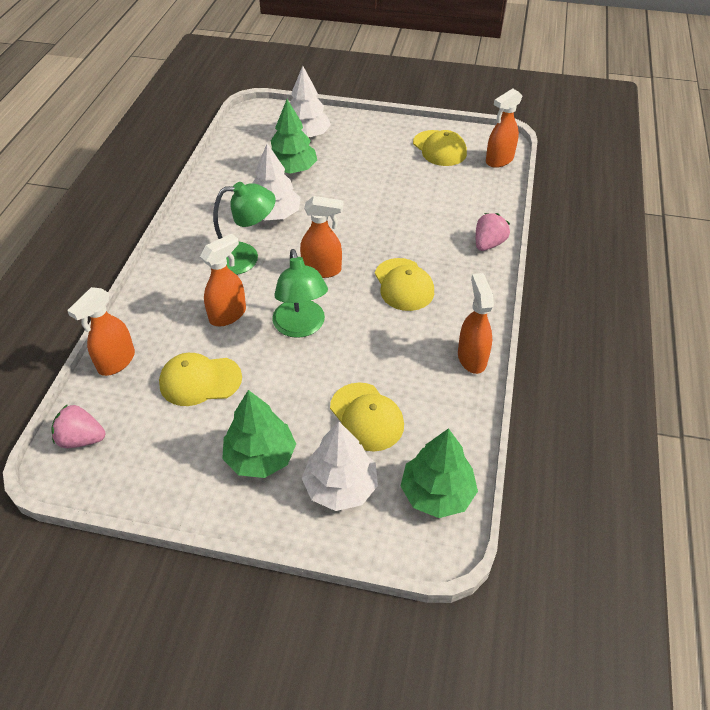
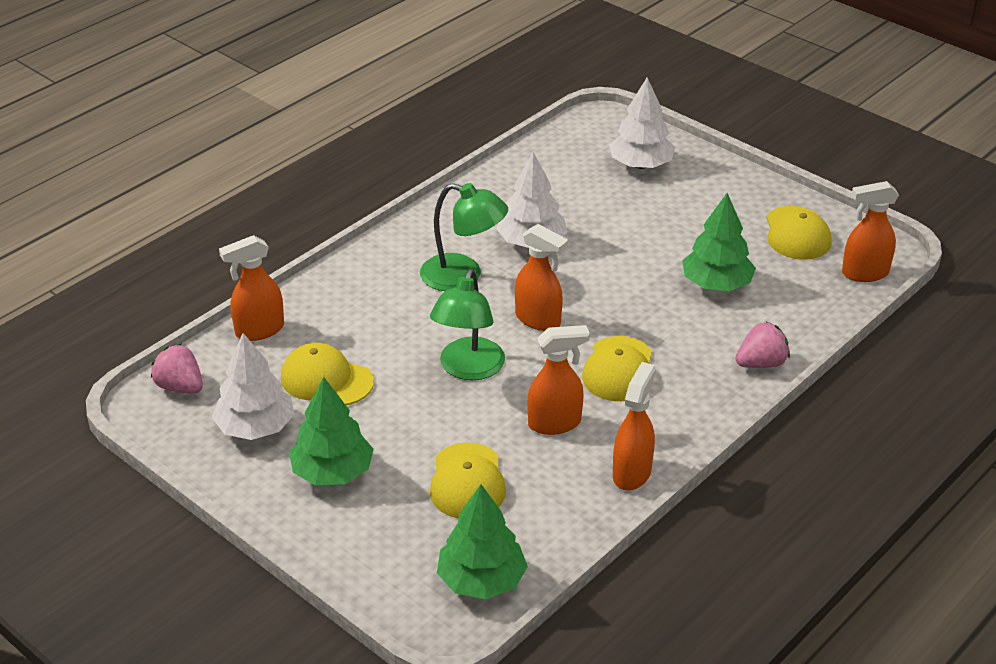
camera: 30 degrees right, 10 degrees down
orange spray bottle [200,234,246,326] -> orange spray bottle moved to [527,325,590,435]
green tree [271,99,317,174] -> green tree moved to [682,193,756,291]
white tree [302,422,378,511] -> white tree moved to [212,333,295,440]

